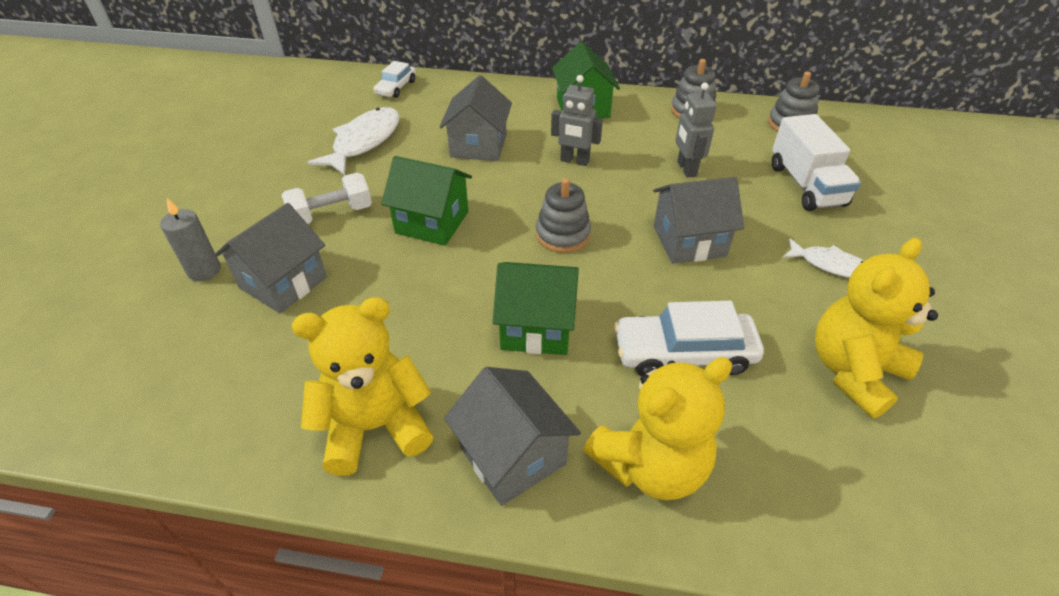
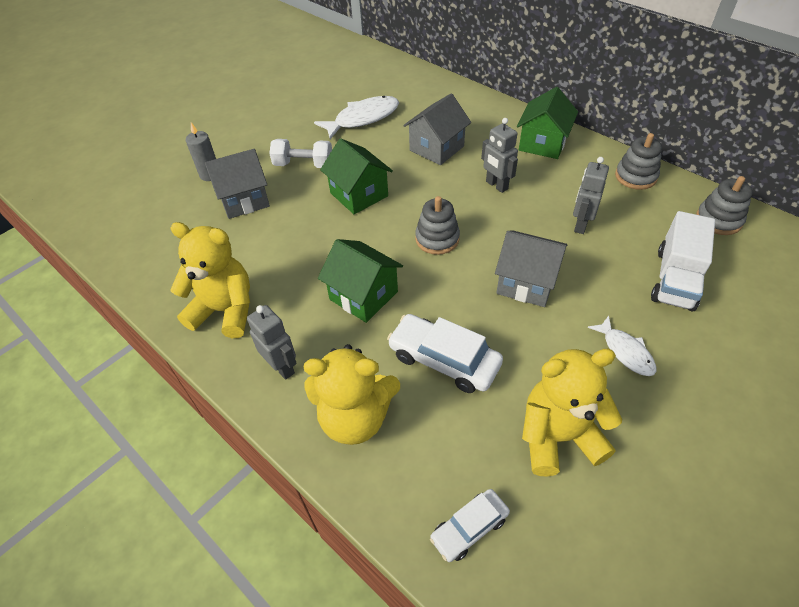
camera: 35 degrees right, 5 degrees up
white car [373,61,416,98] -> white car moved to [430,489,510,562]
grey house [444,367,581,506] -> grey robot [247,305,297,380]

